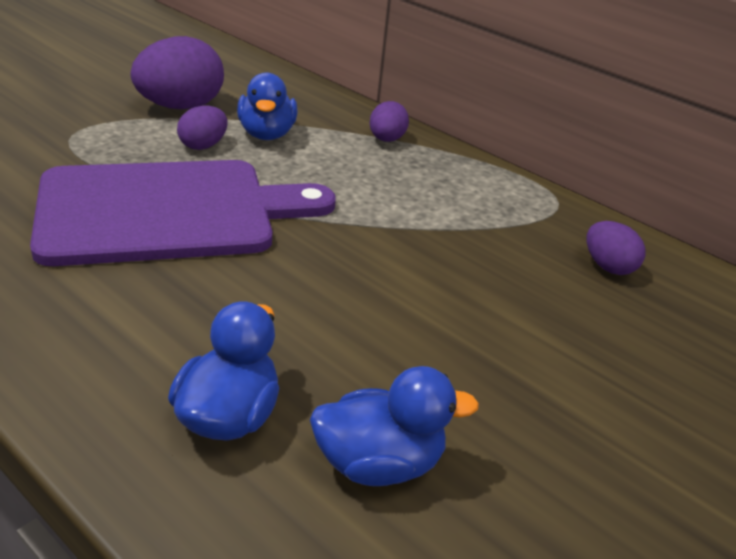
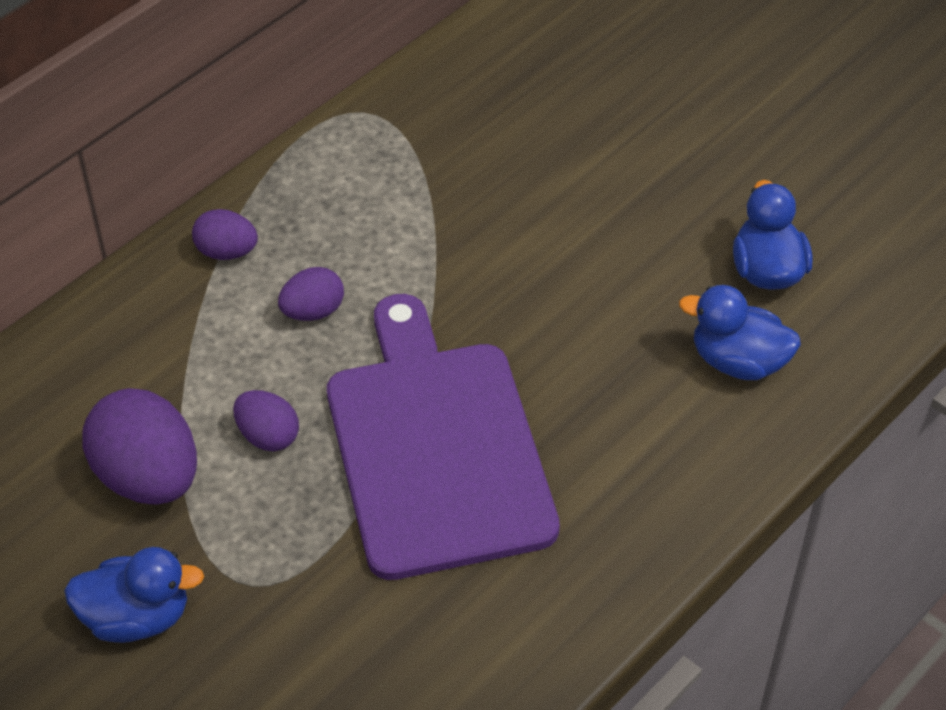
camera: 85 degrees left, 15 degrees up
blue duck [237,73,298,140] -> blue duck moved to [64,547,204,643]
purple egg [586,221,645,275] -> purple egg moved to [278,267,344,321]

